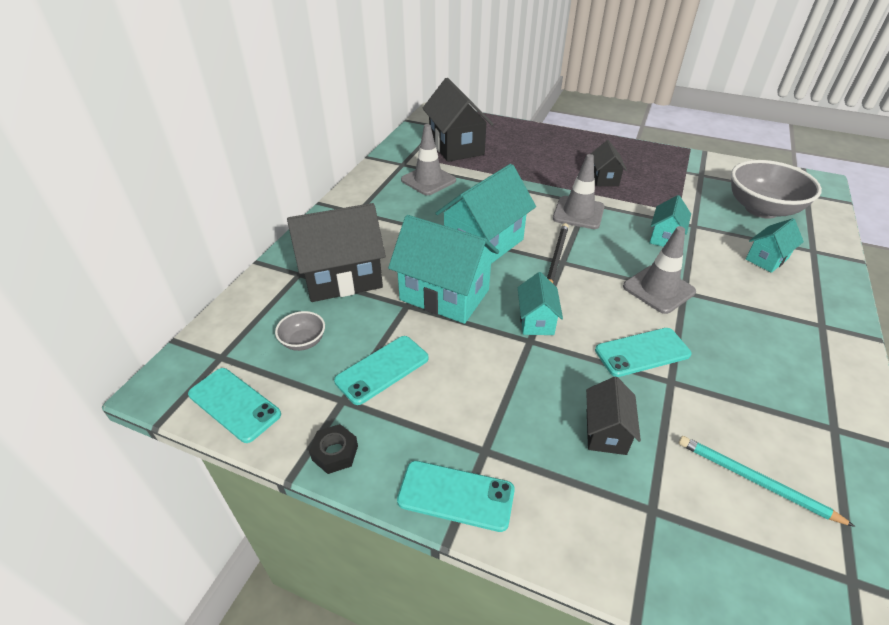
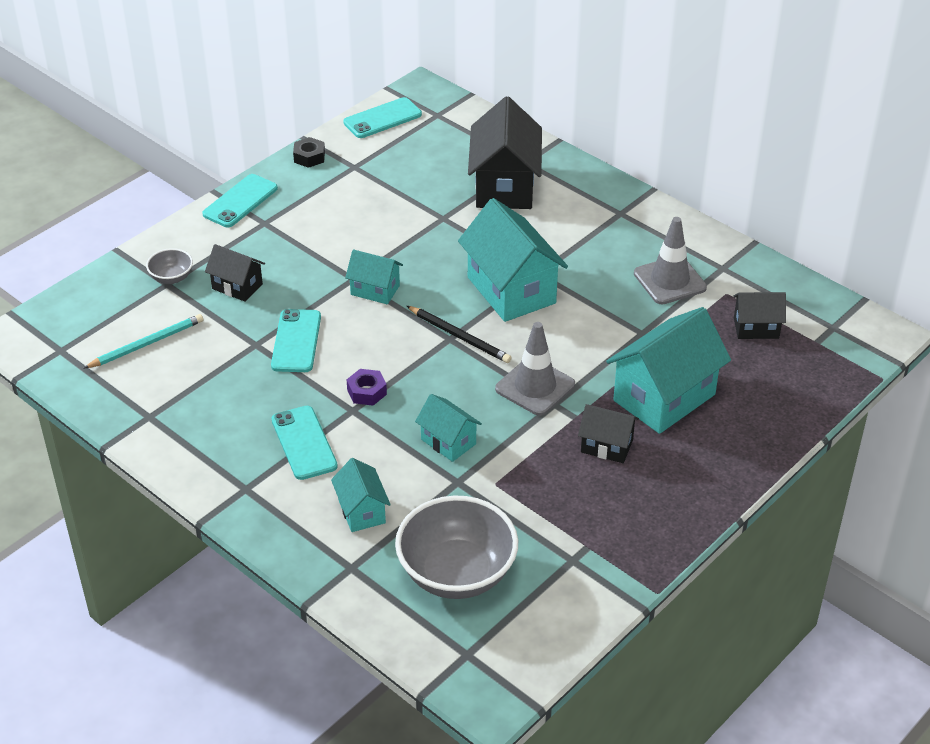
camera: 110 degrees right, 0 degrees up
grey bowl [275,311,325,351] -> grey bowl moved to [146,248,193,284]
turquoise phone [334,336,429,405] -> turquoise phone moved to [272,406,338,480]
turquoise house [388,215,499,324] -> turquoise house moved to [606,307,731,434]
black house [422,78,493,162] -> black house [733,292,786,339], size x0.52
grey traffic cone [623,226,696,314] -> purple nut [347,369,387,406]

